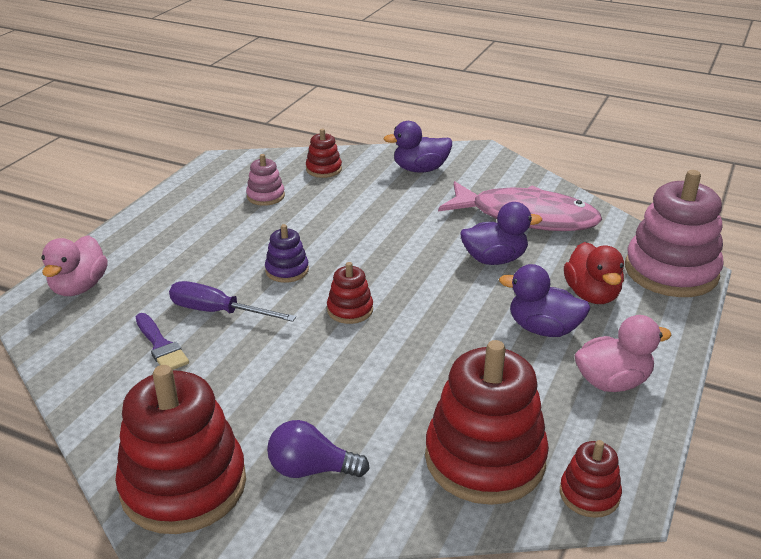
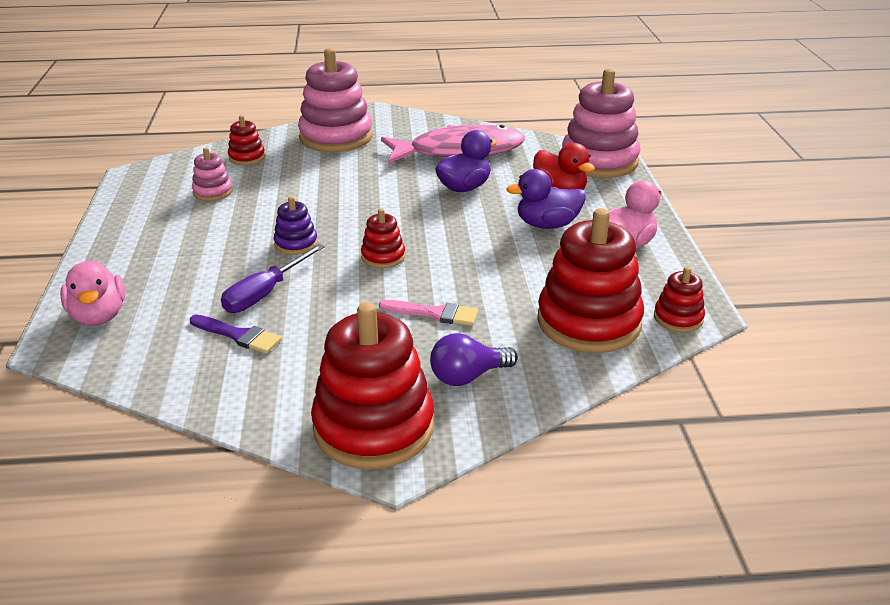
camera: 30 degrees left, 0 degrees up
purple screwdriver [169,281,296,322] -> purple screwdriver turned 45 degrees counterclockwise [221,244,325,313]
purple duck [384,121,452,173] -> pink stacking toy [298,48,373,152]
none -> pink brush [379,300,478,326]

